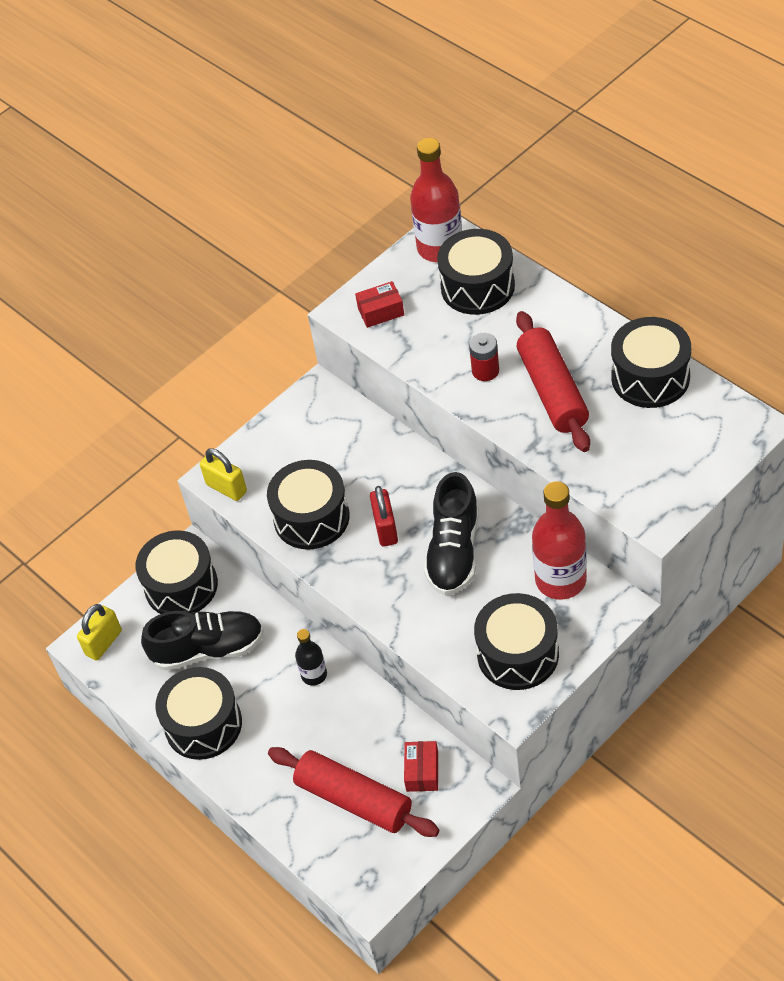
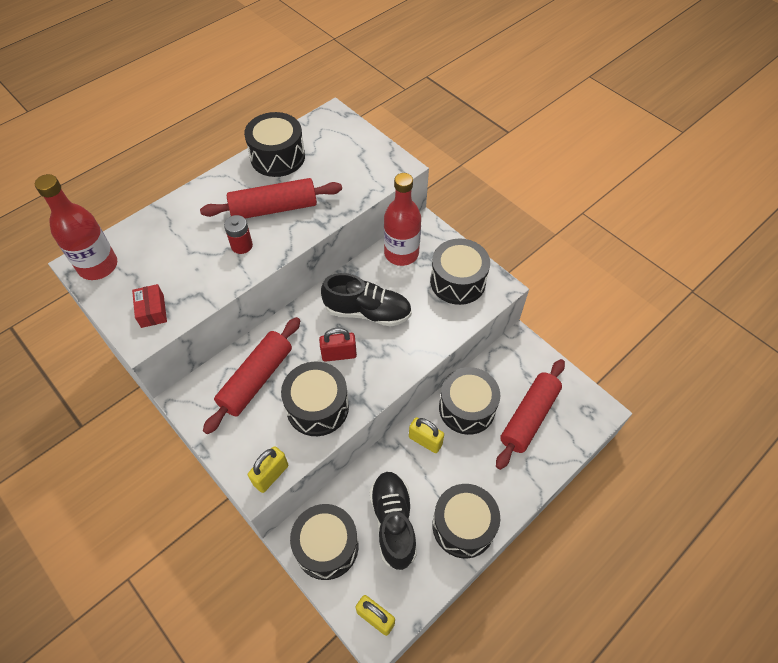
camera: 95 degrees left, 5 degrees up
black bottle [295,629,327,686] -> yellow padlock [409,417,444,453]
red box [404,741,438,792] -> none
black drum [437,229,515,315] -> black drum moved to [439,367,500,435]
none -> red rolling pin [203,317,300,434]

